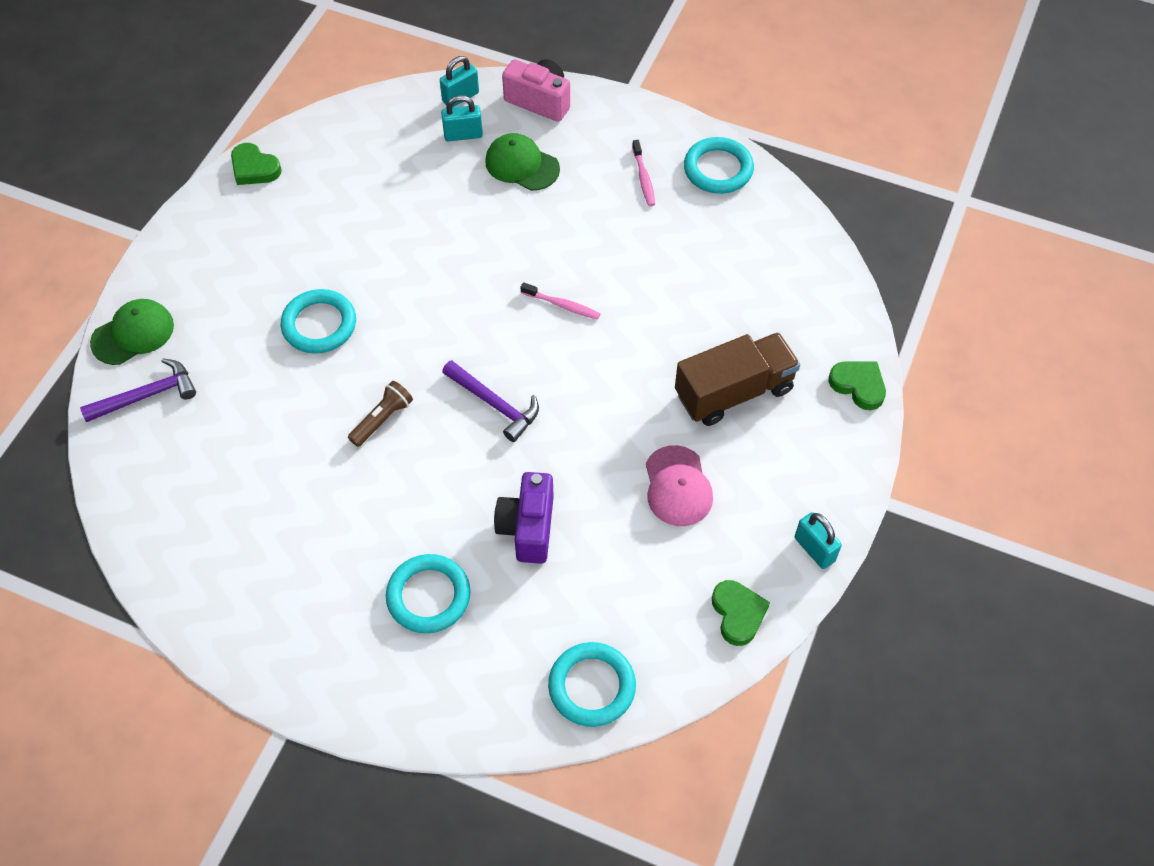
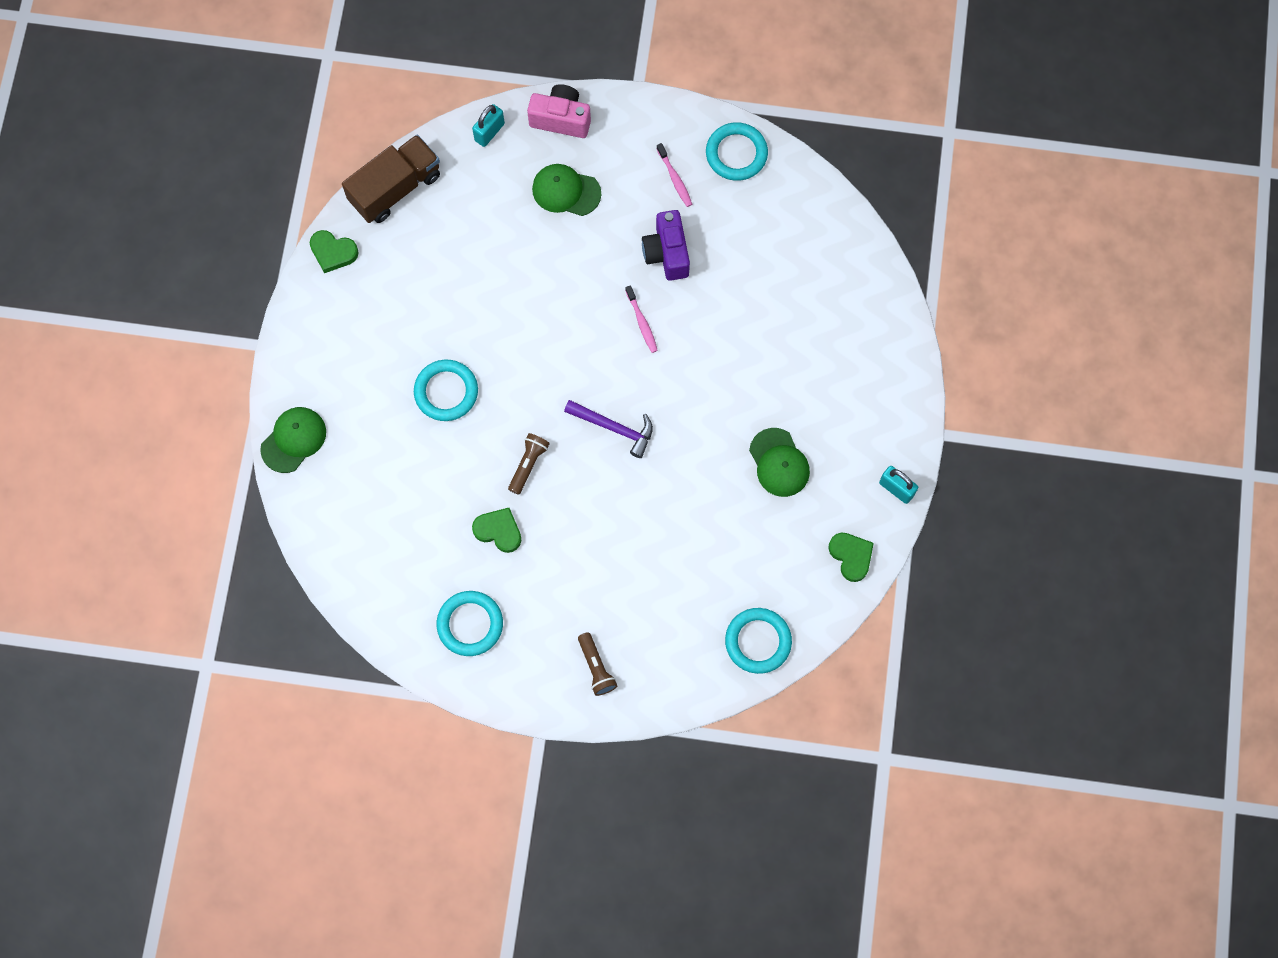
camera: 15 degrees left, 15 degrees up
purple hammer [80,358,196,422] -> none
turquoise ring [386,554,470,633] -> turquoise ring moved to [437,591,503,656]
turquoise padlock [441,95,483,141] -> none
purple camera [494,472,554,564] -> purple camera moved to [642,210,690,281]
pink toothbrush [520,282,600,320] -> pink toothbrush turned 60 degrees clockwise [625,285,658,353]
pink cap [646,445,713,526] -> green cap [749,428,810,497]
brown truck [675,332,800,426] -> brown truck moved to [342,134,440,223]
green heart [829,361,886,410] -> green heart moved to [472,508,521,553]
none -> brown flashlight [578,632,617,696]

